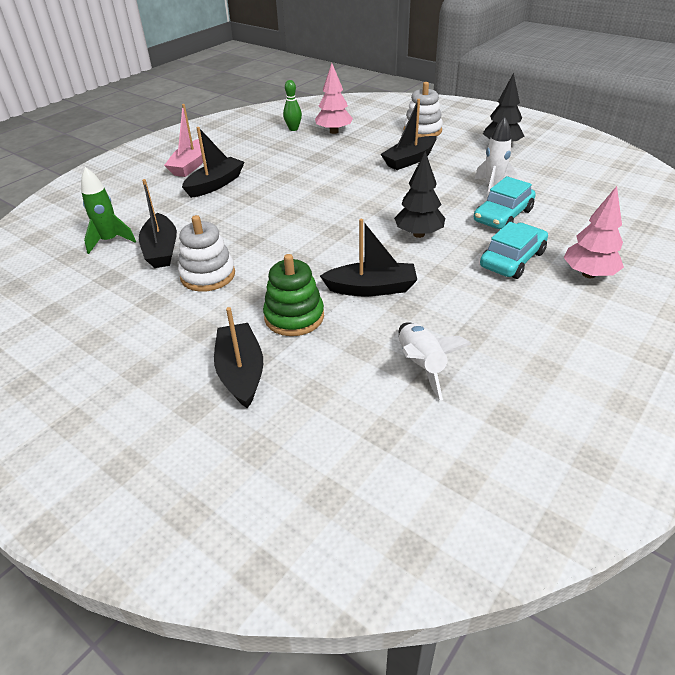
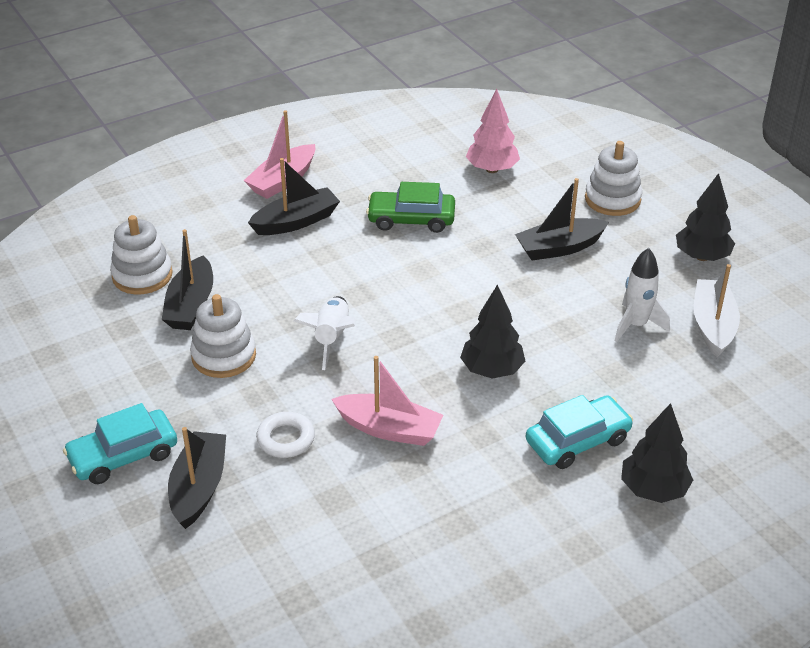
camera: 20 degrees right, 0 degrees up
green rocket [81,167,136,254] -> white stacking toy [110,215,173,295]
green stacking toy [263,254,324,336] -> white ring [256,412,315,458]
green bowling pin [283,80,302,131] -> none
black boat [320,219,417,296] -> pink boat [331,356,443,446]
white rocket [399,322,471,400] -> white rocket moved to [294,296,356,370]
turquoise car [474,176,536,229] -> turquoise car moved to [63,403,177,484]
pink tree [564,186,624,278] -> black tree [621,403,693,503]
none -> green car [366,182,455,233]
none -> white boat [694,264,740,357]

